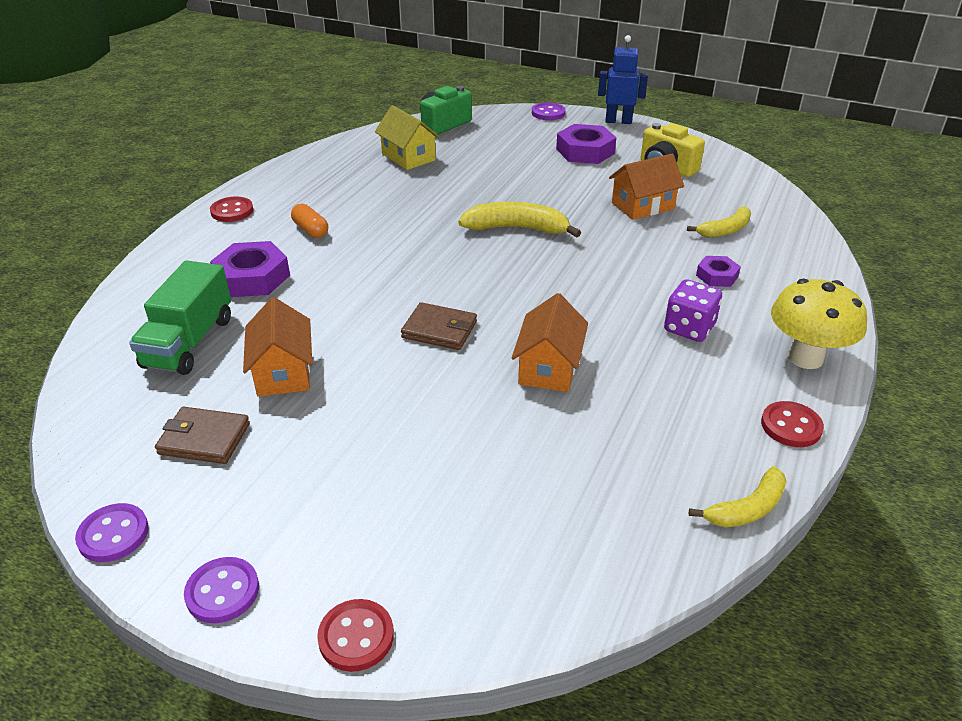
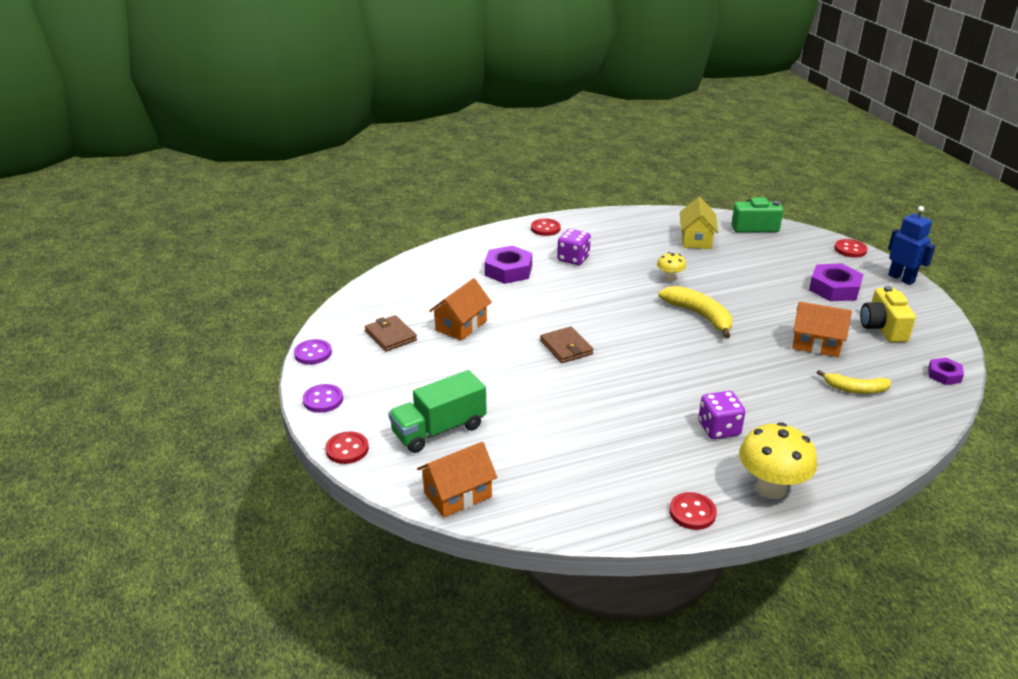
camera: 45 degrees right, 5 degrees down
green truck [129,260,231,375] -> green truck moved to [388,370,487,453]
orange capsule [291,204,328,238] -> purple dice [557,229,591,265]
orange house [512,293,588,392] -> orange house moved to [417,442,497,518]
purple button [532,102,566,120] -> red button [834,239,868,258]
yellow banana [689,466,787,528] -> none
purple nut [696,256,741,287] -> purple nut moved to [928,358,964,385]
none -> yellow mushroom [657,252,686,282]

